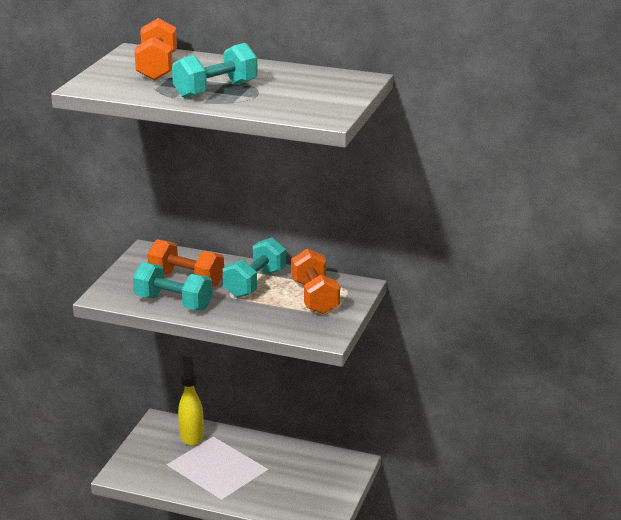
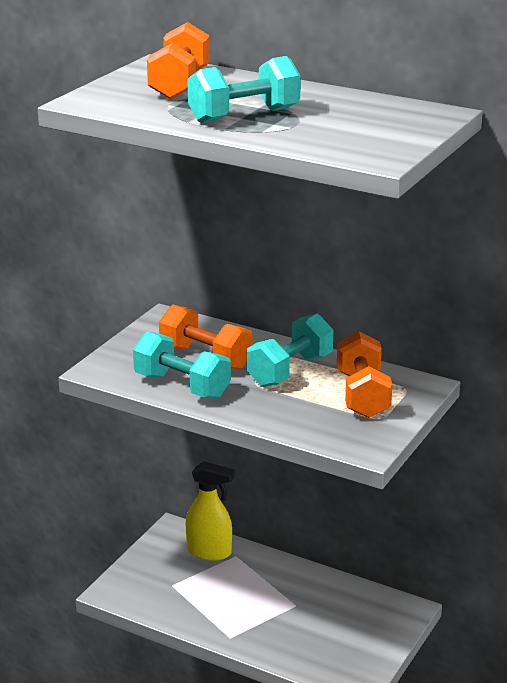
camera: 10 degrees right, 0 degrees up
yellow spray bottle [178,357,204,446] -> yellow spray bottle turned 105 degrees clockwise [186,461,235,561]

